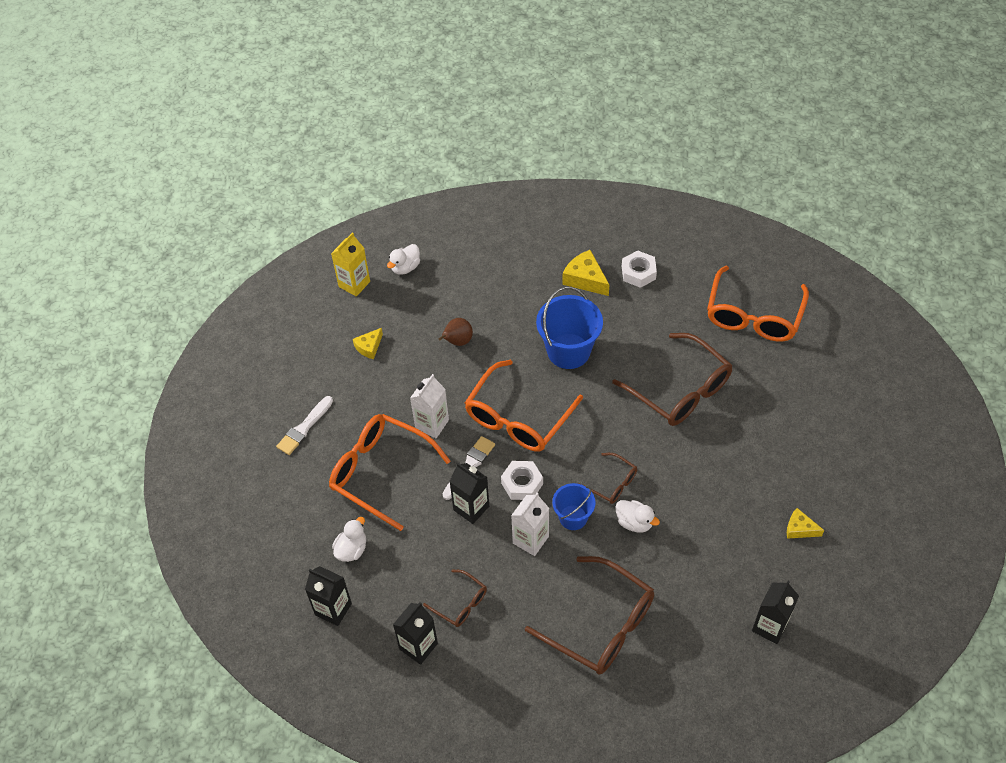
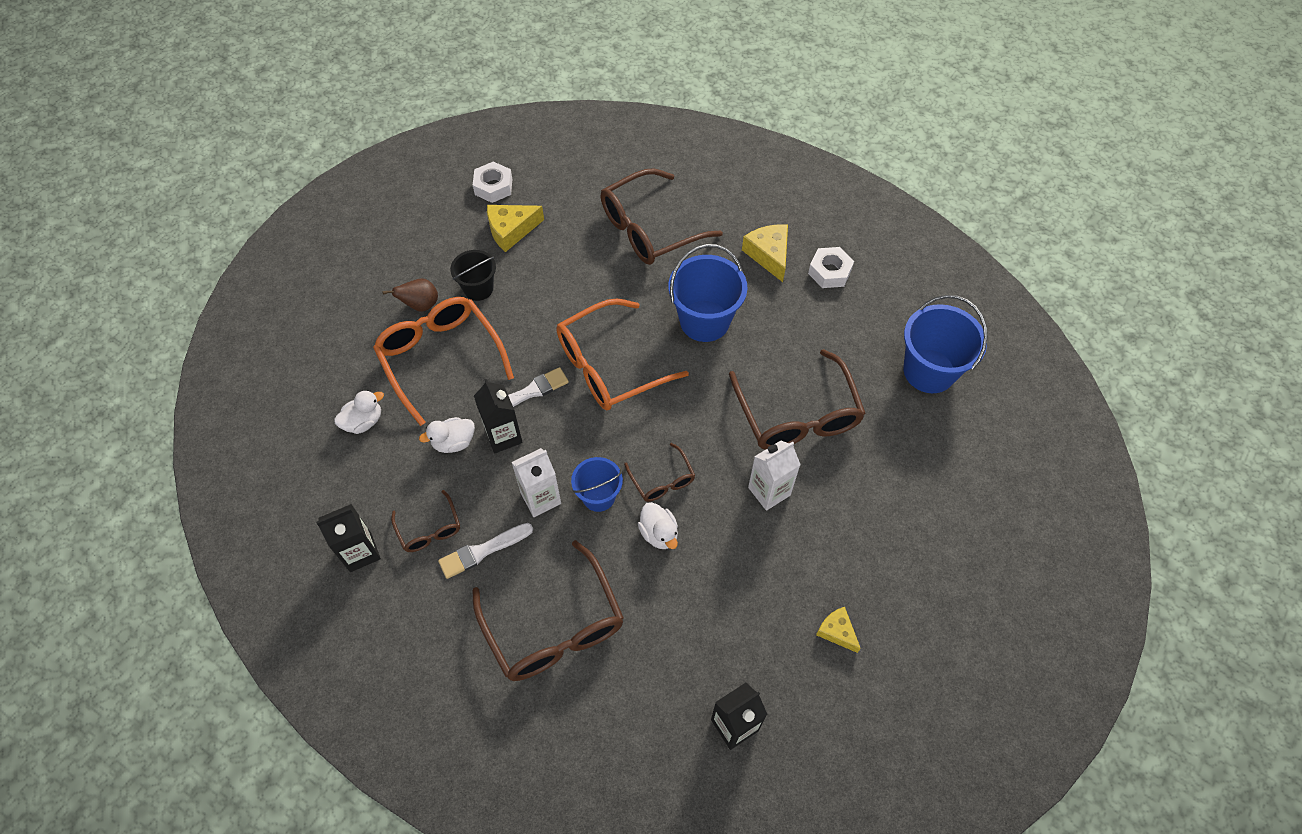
camera: 25 degrees right, 5 degrees up
white brush [276,396,333,455] -> white brush moved to [438,523,533,579]
black carton [305,566,352,626] -> none
yellow carton [331,232,370,297] -> none
yellow cheese [353,328,383,359] -> yellow cheese [487,205,544,252], size x1.58
white duck [387,244,420,275] -> white duck moved to [419,417,475,453]
white carton [410,374,449,438] -> white carton moved to [748,441,801,511]
brown pear [439,318,473,346] -> brown pear moved to [382,278,438,312]
white nut [501,461,543,500] -> white nut moved to [473,162,512,203]
orange glasses [707,266,809,342] -> blue bucket [904,295,988,393]
none -> black bucket [450,250,496,301]
none -> brown glasses [601,168,723,265]

